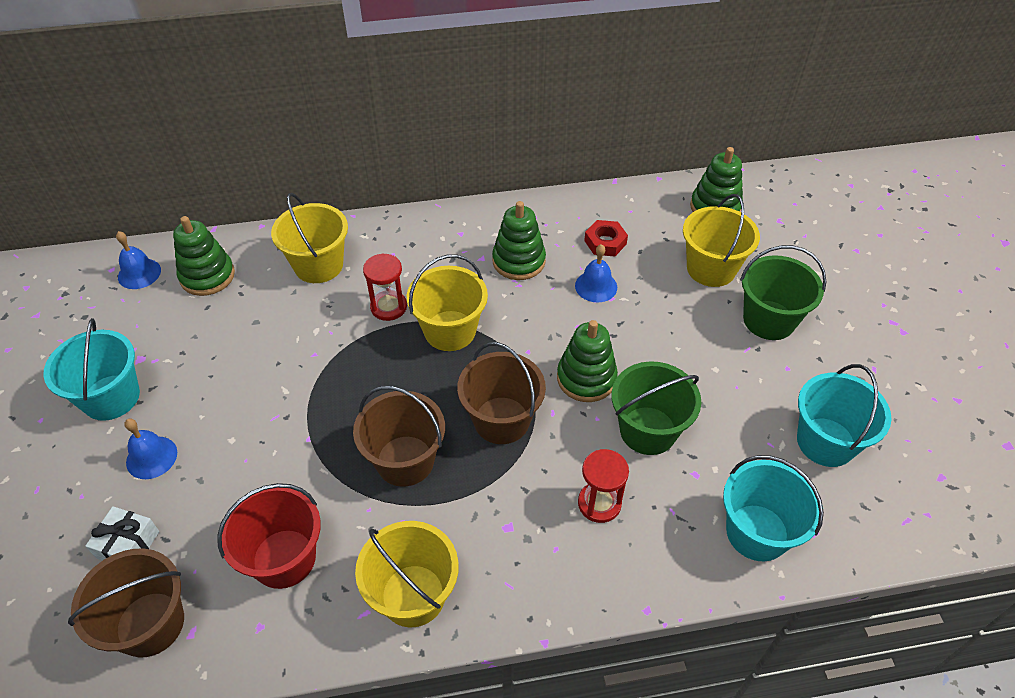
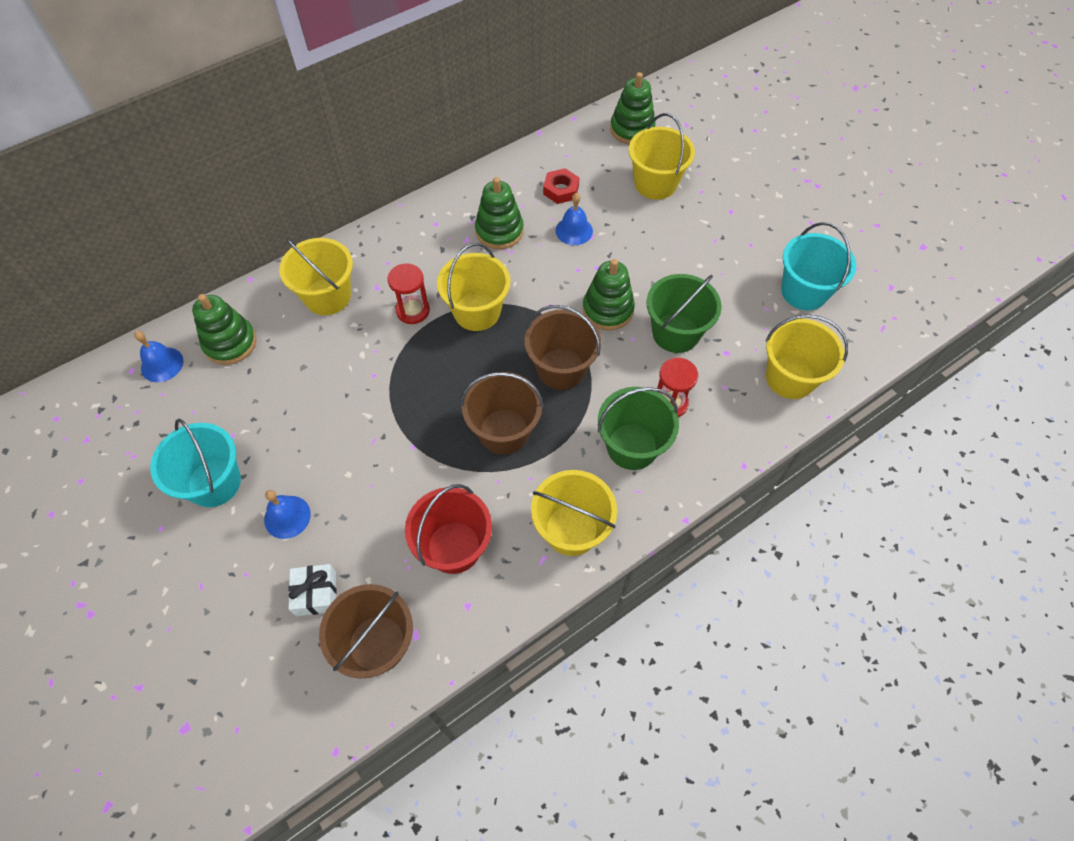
camera: 25 degrees left, 10 degrees up
turquoise bucket [723,455,824,561] -> yellow bucket [765,315,848,399]
green bucket [740,245,826,340] -> green bucket moved to [598,387,679,470]

